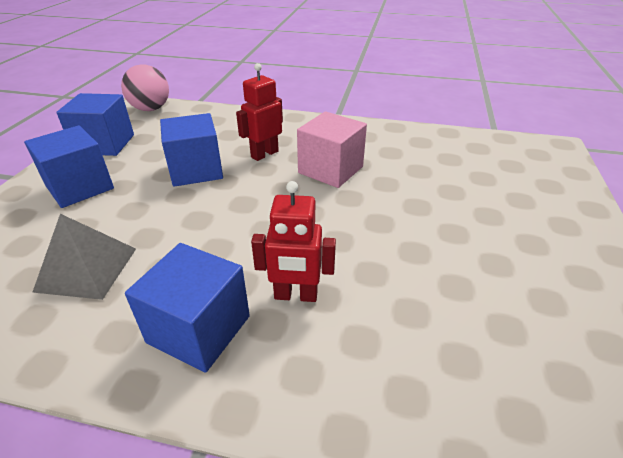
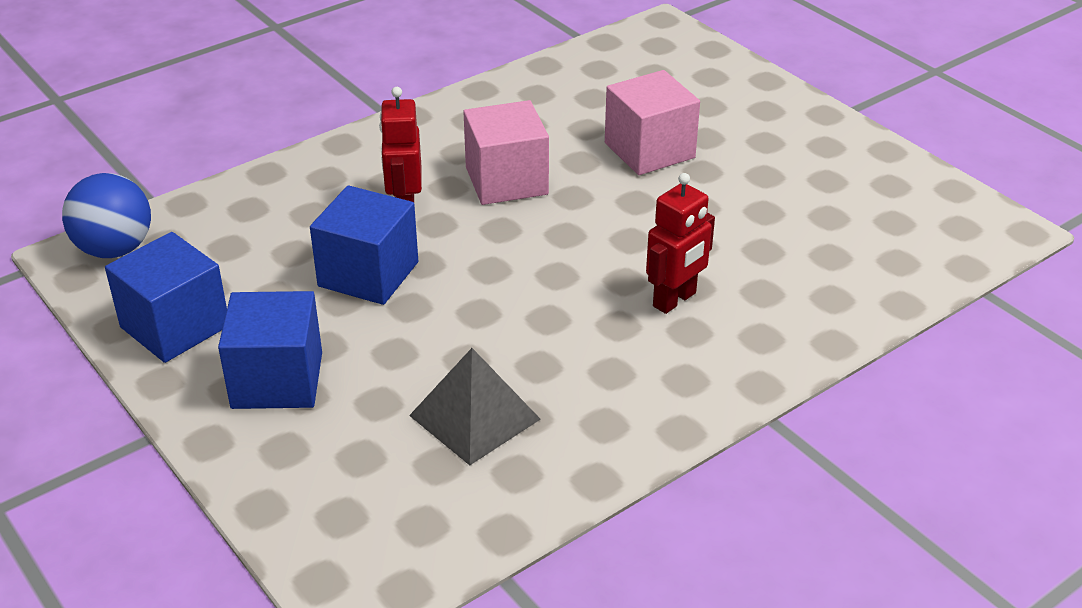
camera: 50 degrees left, 0 degrees up
pink ball [121,64,169,111] -> blue ball [62,173,151,258]
blue cube [125,243,250,373] -> none
none -> pink cube [605,70,700,175]

